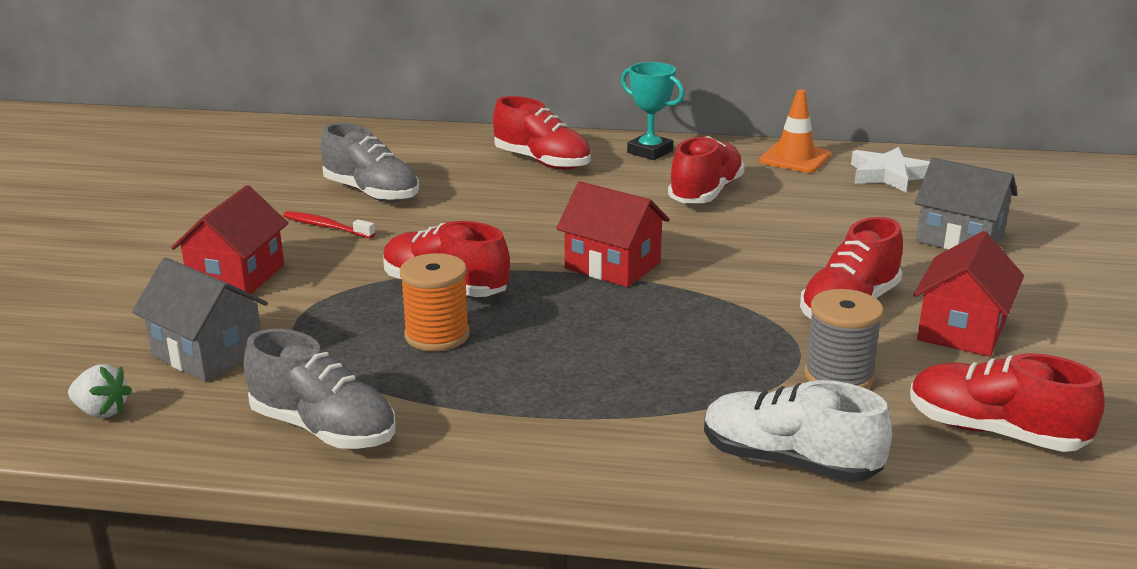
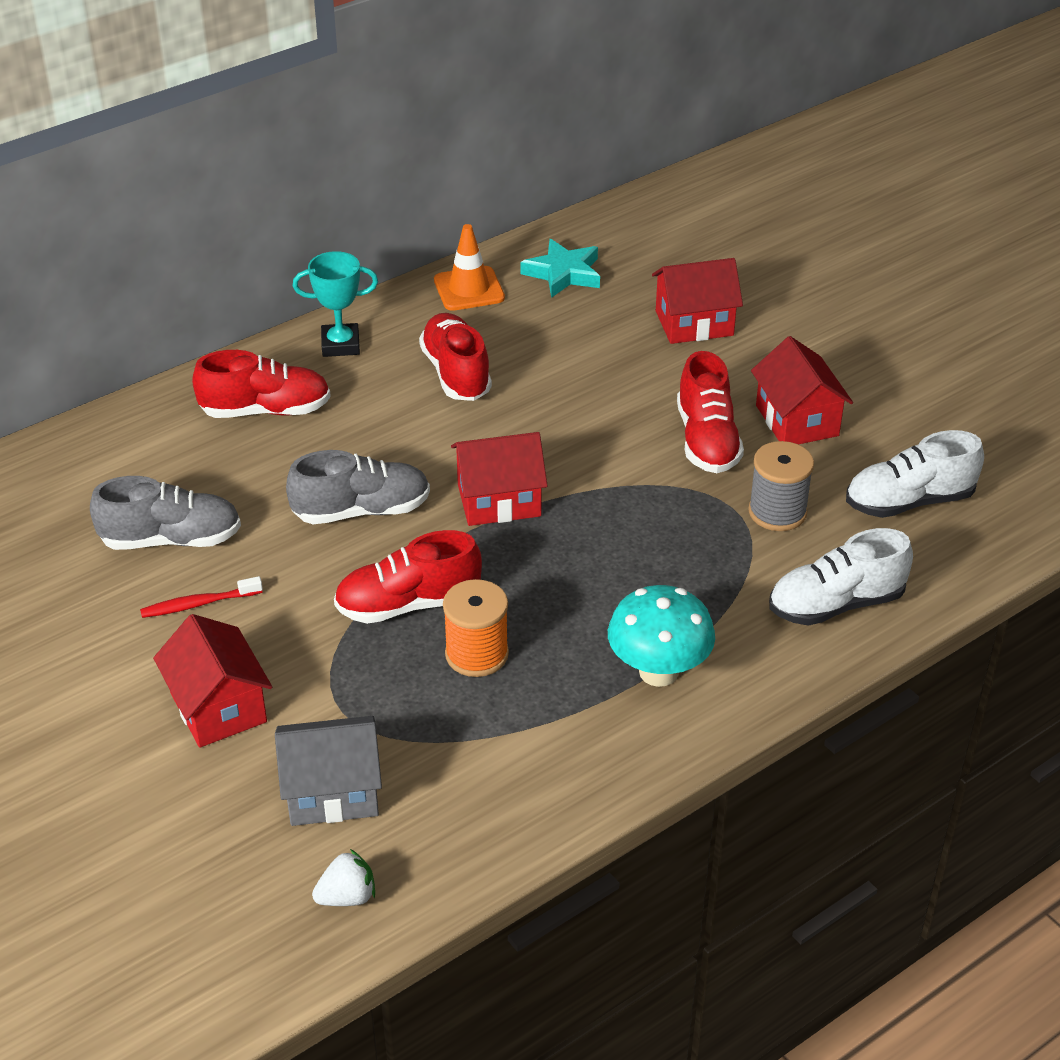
camera: 45 degrees left, 15 degrees up
grey shoe [244,329,395,449] -> grey shoe moved to [286,450,430,524]
white star [851,147,930,192] -> turquoise star [520,239,600,298]
red shoe [910,353,1105,452] -> white shoe [846,430,984,518]
grey house [915,158,1018,250] -> red house [652,258,743,344]
none -> turquoise mushroom [608,585,715,687]

